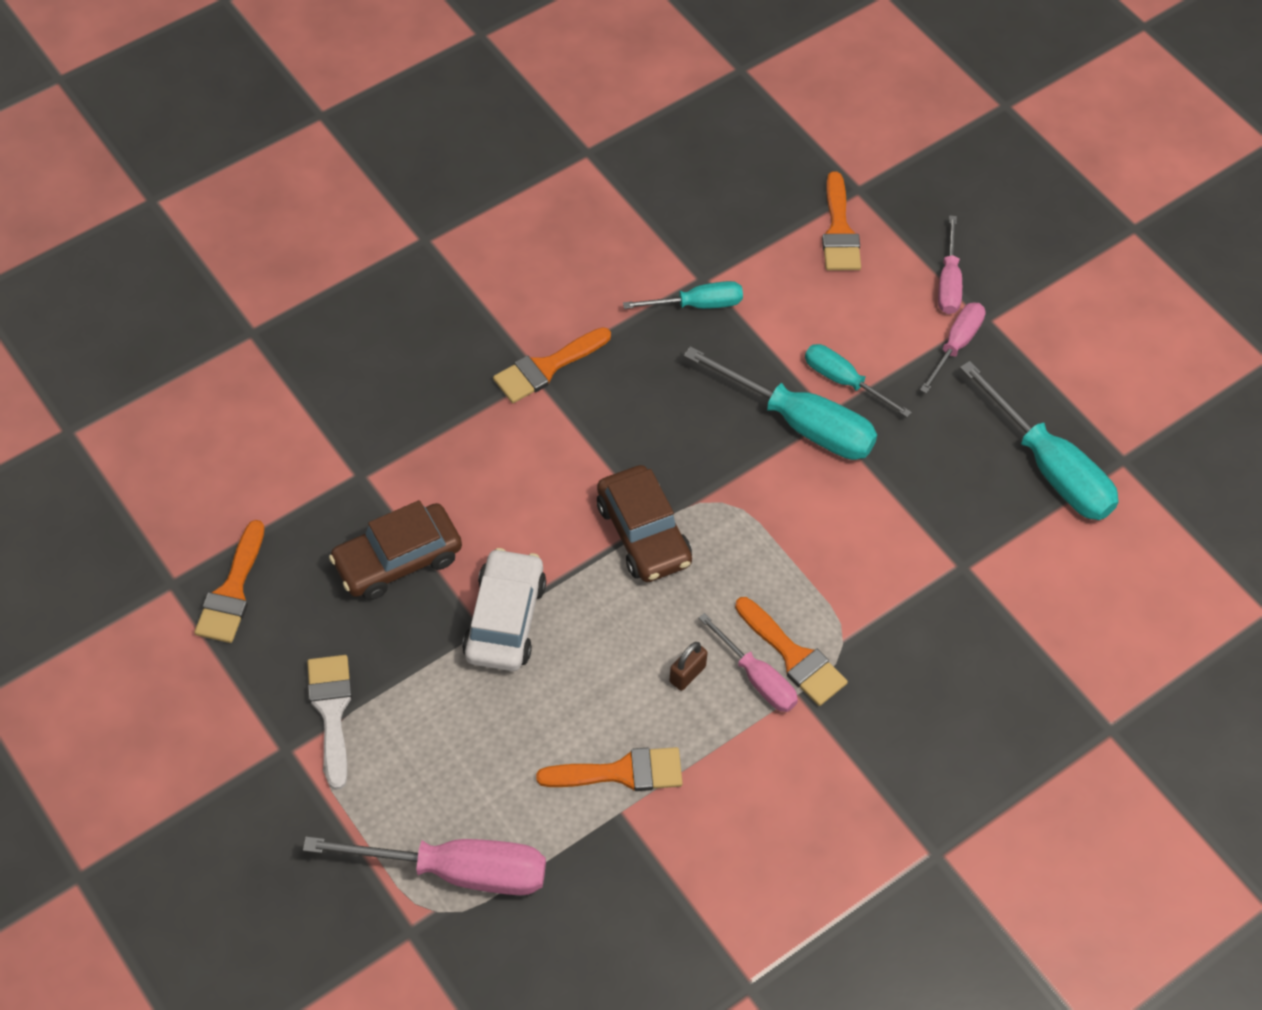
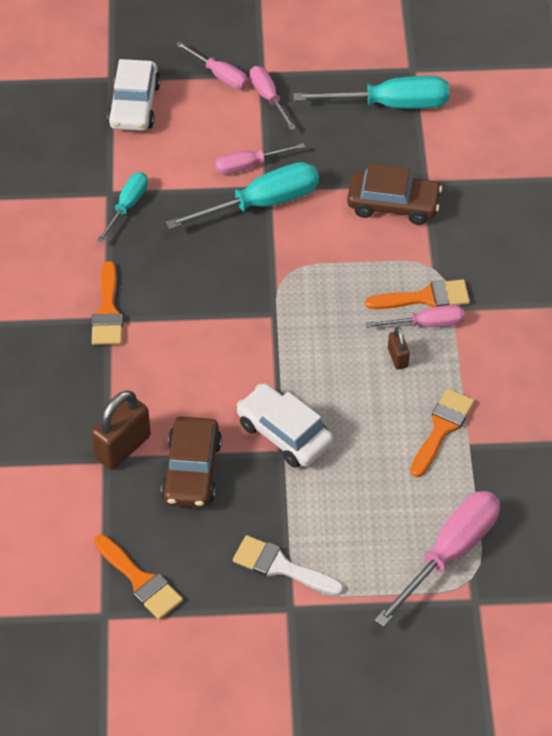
camera: 55 degrees left, 5 degrees down
brown car [597,465,692,582] -> brown car moved to [347,163,442,225]
turquoise screwdriver [805,344,912,417] -> pink screwdriver [215,143,305,175]
orange brush [822,171,861,270] -> white car [107,59,161,131]
none -> brown padlock [91,390,151,470]

